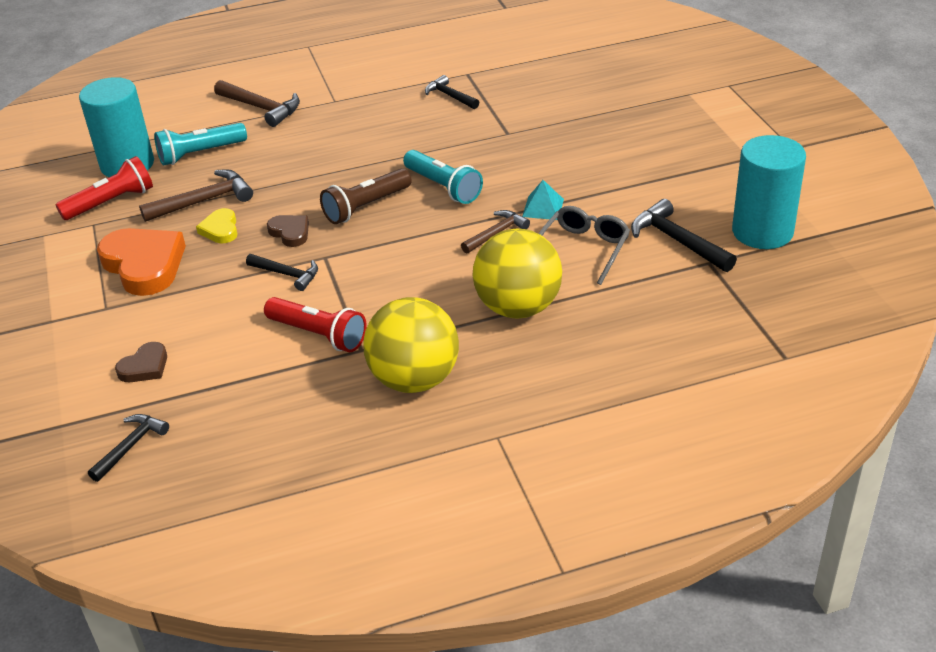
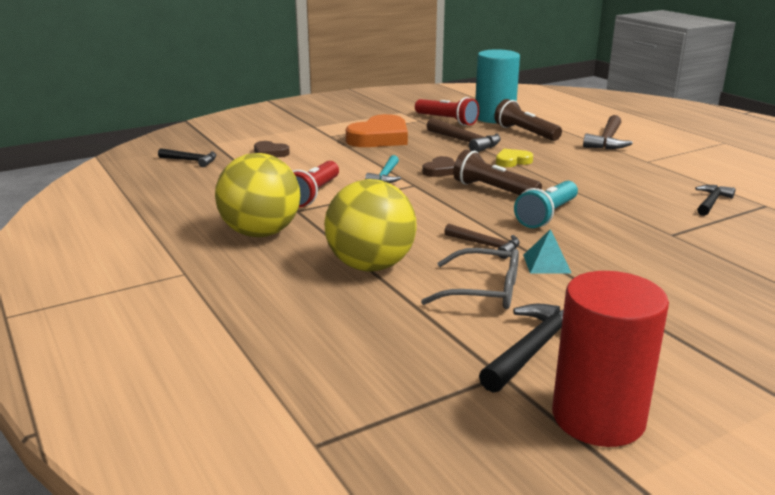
camera: 75 degrees right, 15 degrees down
turquoise flashlight [154,123,247,166] -> brown flashlight [494,99,562,141]
yellow heart [196,208,238,243] -> yellow heart moved to [496,149,533,167]
black hammer [246,254,318,291] -> turquoise hammer [365,155,401,183]
turquoise cylinder [732,135,806,249] -> red cylinder [552,271,669,447]

